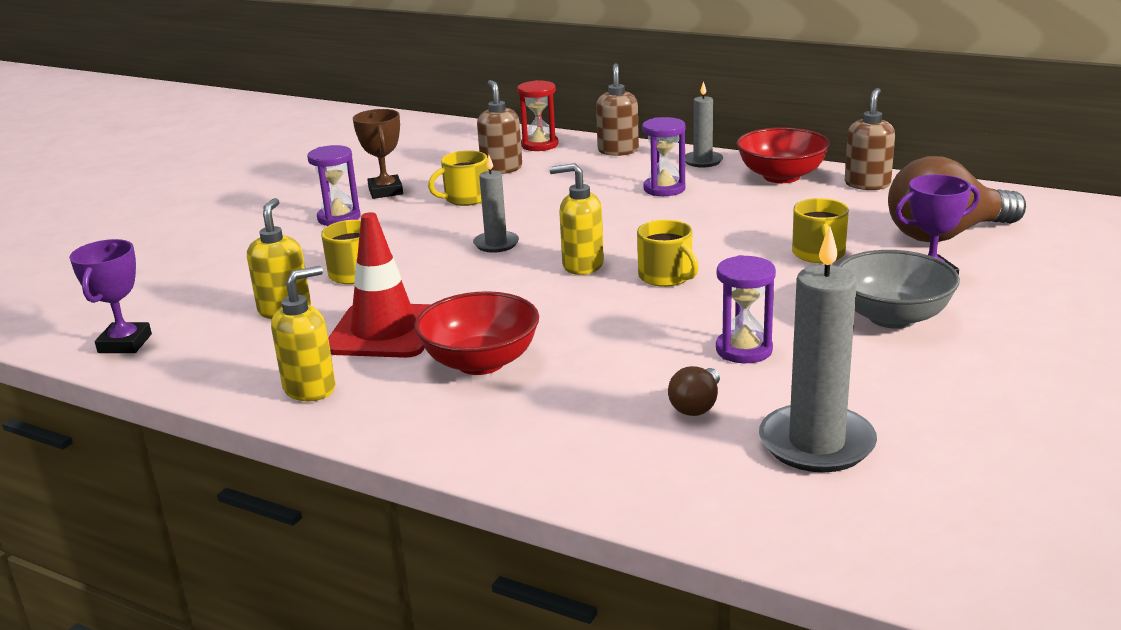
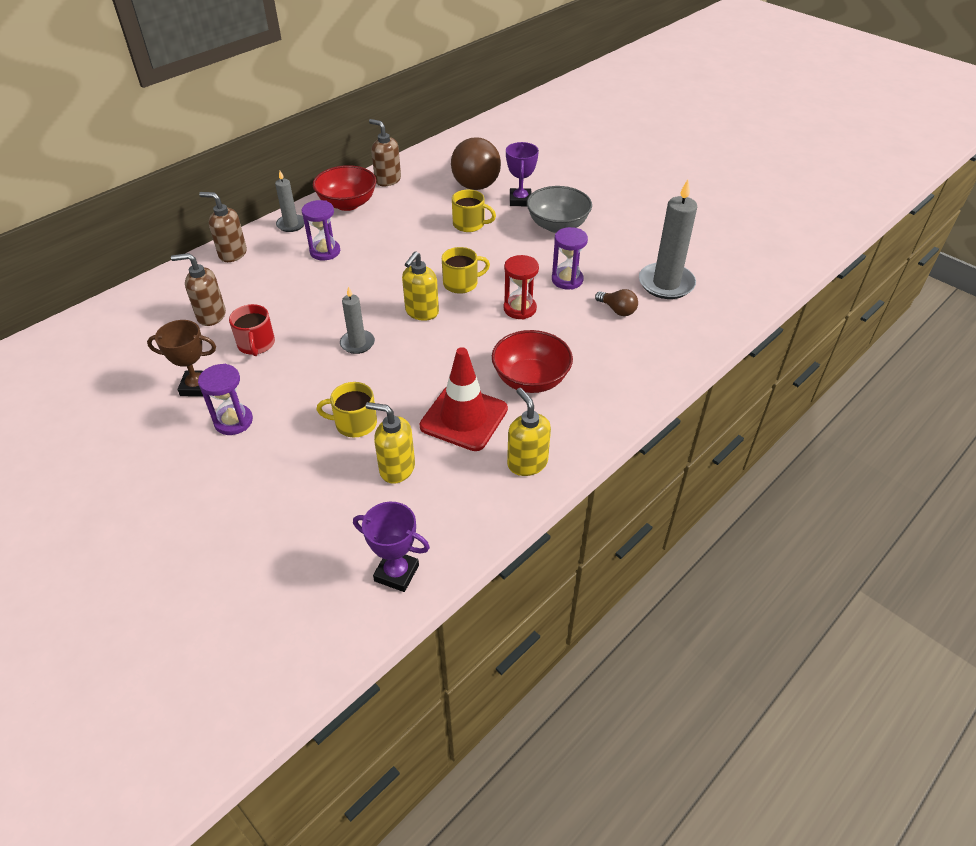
camera: 75 degrees left, 20 degrees up
yellow mug [428,150,488,206] -> red mug [229,304,275,356]
red hourglass [517,80,559,151] -> red hourglass moved to [504,255,539,319]

